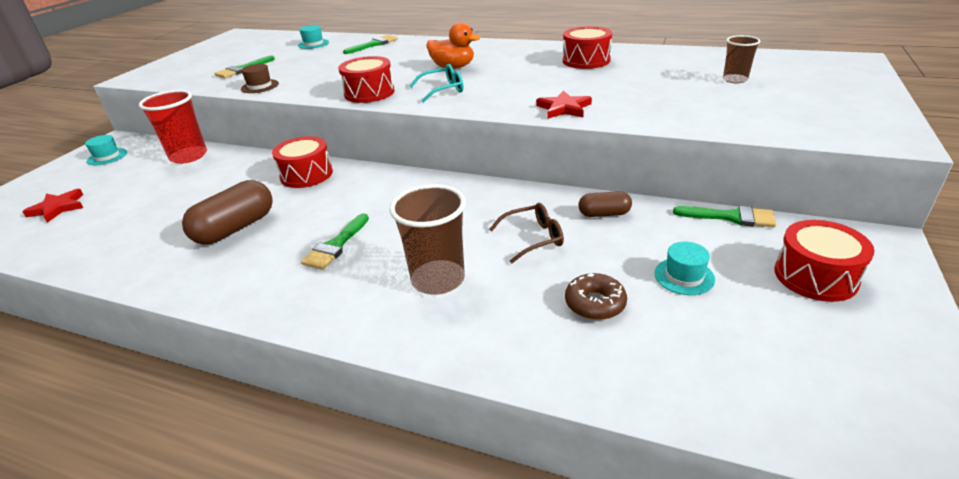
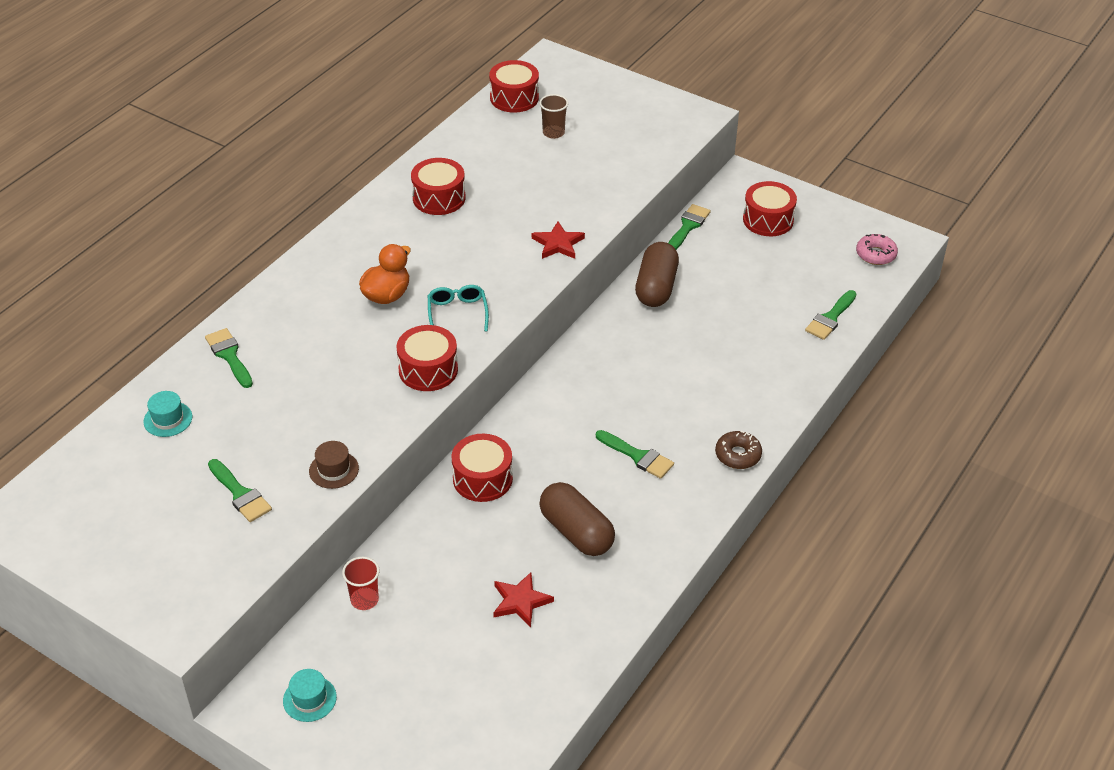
camera: 80 degrees left, 10 degrees up
red star [22,189,83,223] -> red star moved to [493,572,554,627]
red cup [139,90,207,164] -> red cup [342,557,380,610], size x0.57
brown cup [389,184,466,295] -> none
brown glasses [489,203,564,264] -> none
brown donut [565,273,627,320] -> brown donut moved to [715,431,762,469]
brown capsule [579,191,632,217] -> brown capsule [635,242,679,307], size x1.79
turquoise hat [654,242,715,295] -> none
none -> red drum [489,60,539,113]
none -> green brush [805,290,857,340]
none -> pink donut [856,234,898,265]

